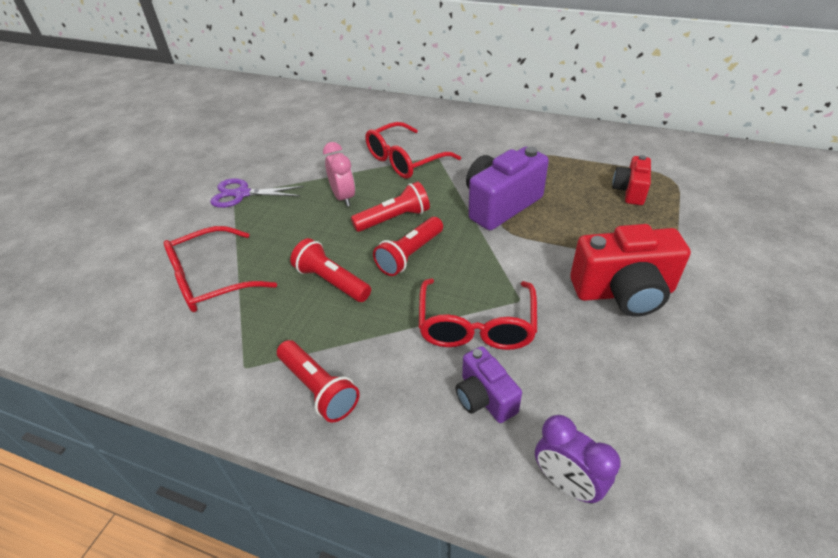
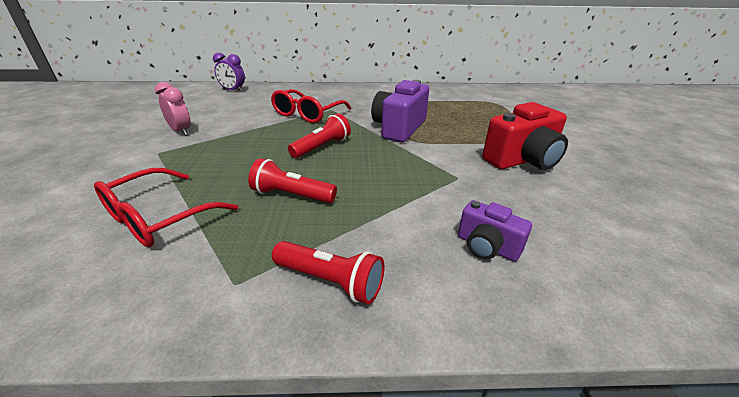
camera: 25 degrees left, 10 degrees down
purple scissors [210,178,304,208] -> none
pink clock [323,142,355,207] -> pink clock moved to [155,82,191,136]
red flashlight [373,217,443,276] -> none
red glasses [419,278,537,350] -> none
purple clock [535,415,621,504] -> purple clock moved to [213,52,245,92]
red camera [612,155,651,205] -> none

